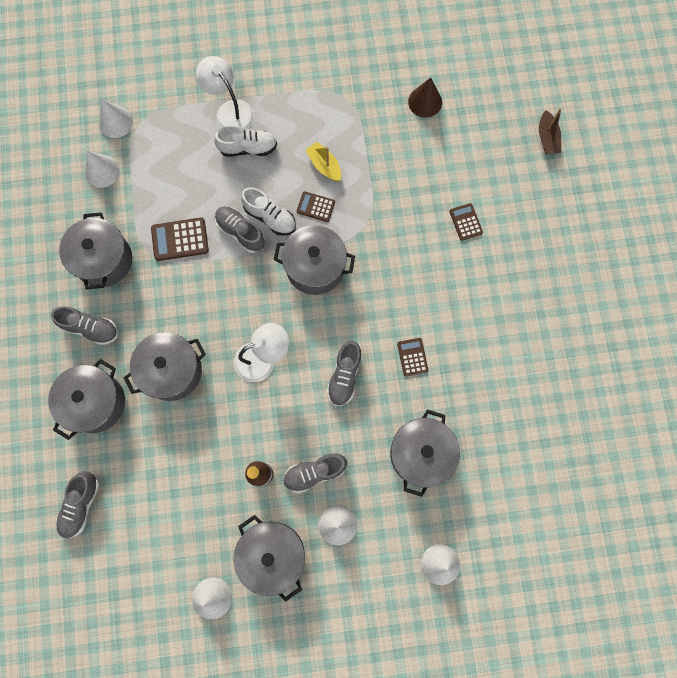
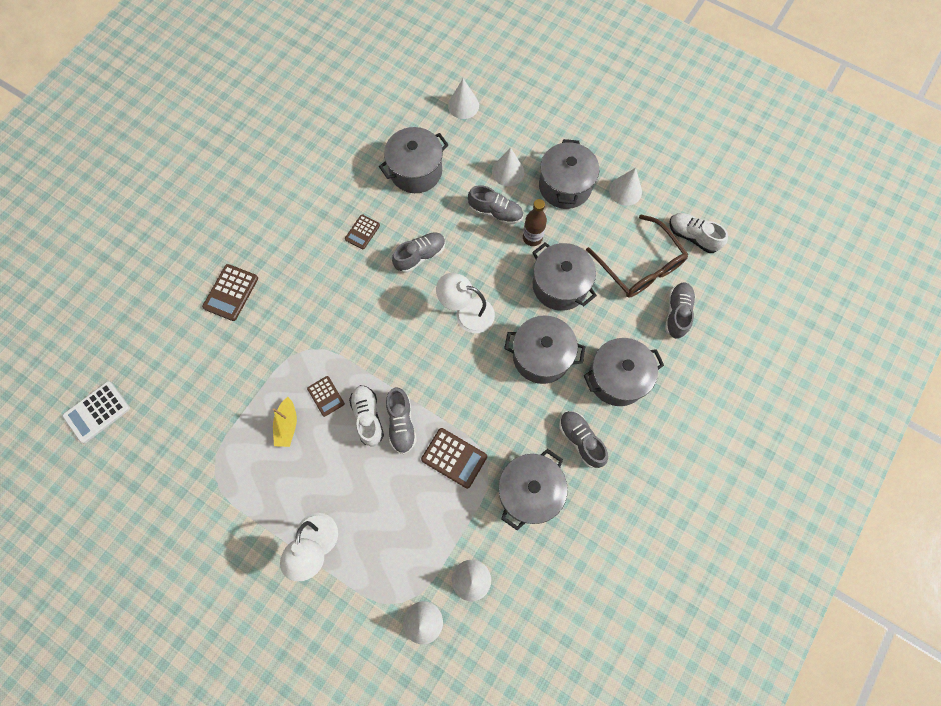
camera: 140 degrees left, 5 degrees down
grey shoe [56,472,99,538] -> grey shoe turned 45 degrees counterclockwise [665,283,696,339]
white shoe [214,126,277,157] -> white shoe moved to [669,213,728,253]
grey pot [274,225,355,295] -> grey pot moved to [532,242,597,311]
brown cone [408,77,442,118] -> none
brown calculator [449,203,483,241] -> brown calculator [202,264,258,321], size x1.56
brown boat [539,108,562,154] -> none
none -> white calculator [62,381,130,443]
none -> brown glasses [586,215,689,298]

